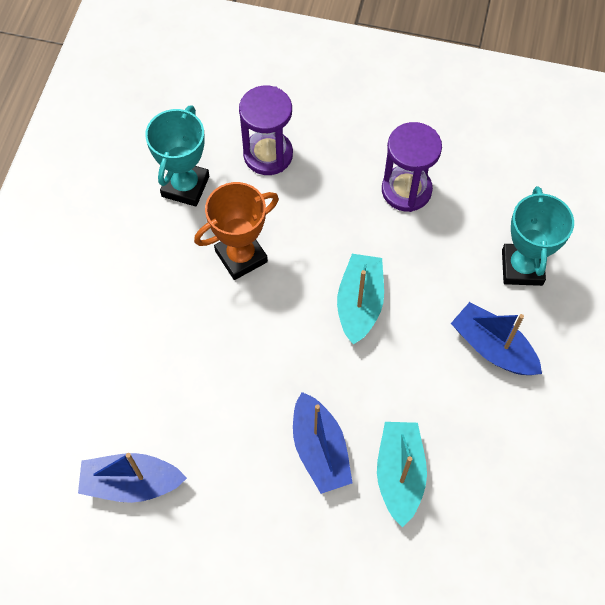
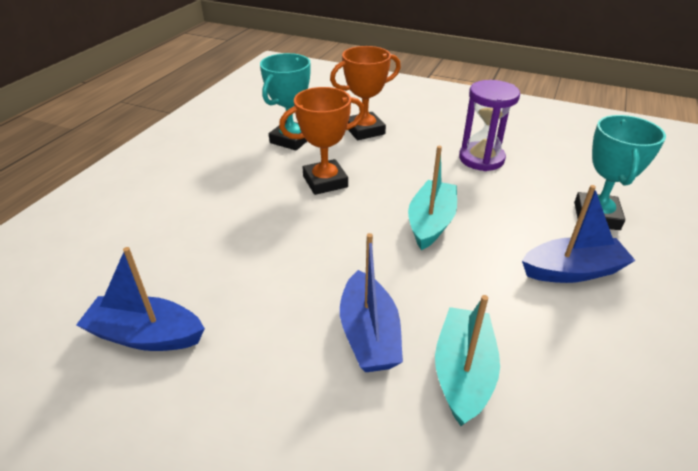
camera: 10 degrees right, 25 degrees down
purple hourglass [239,85,293,175] -> orange trophy [330,46,401,140]
blue boat [451,302,542,375] -> blue boat turned 120 degrees clockwise [522,185,636,283]

